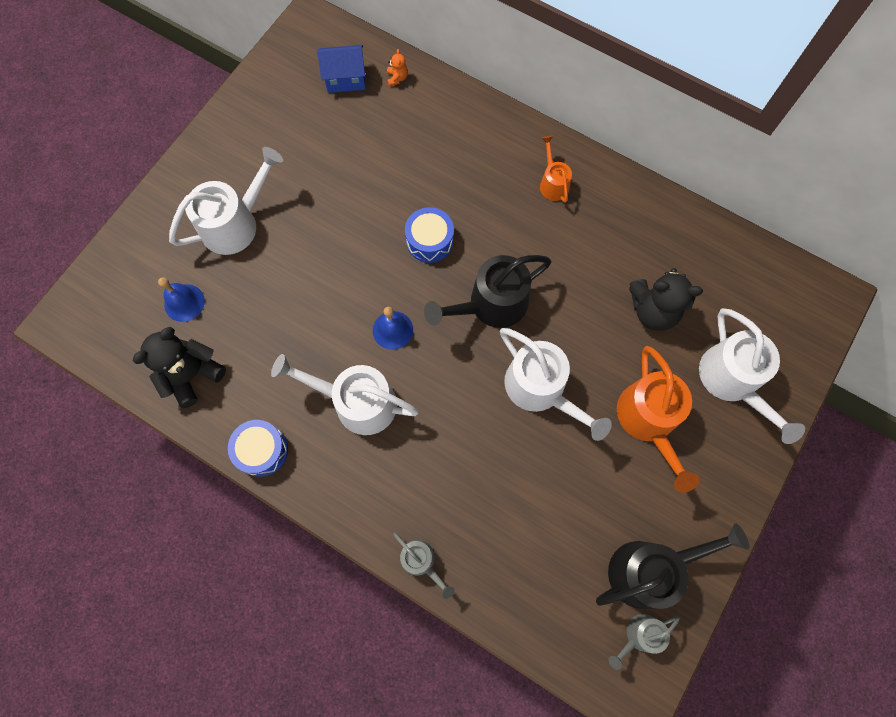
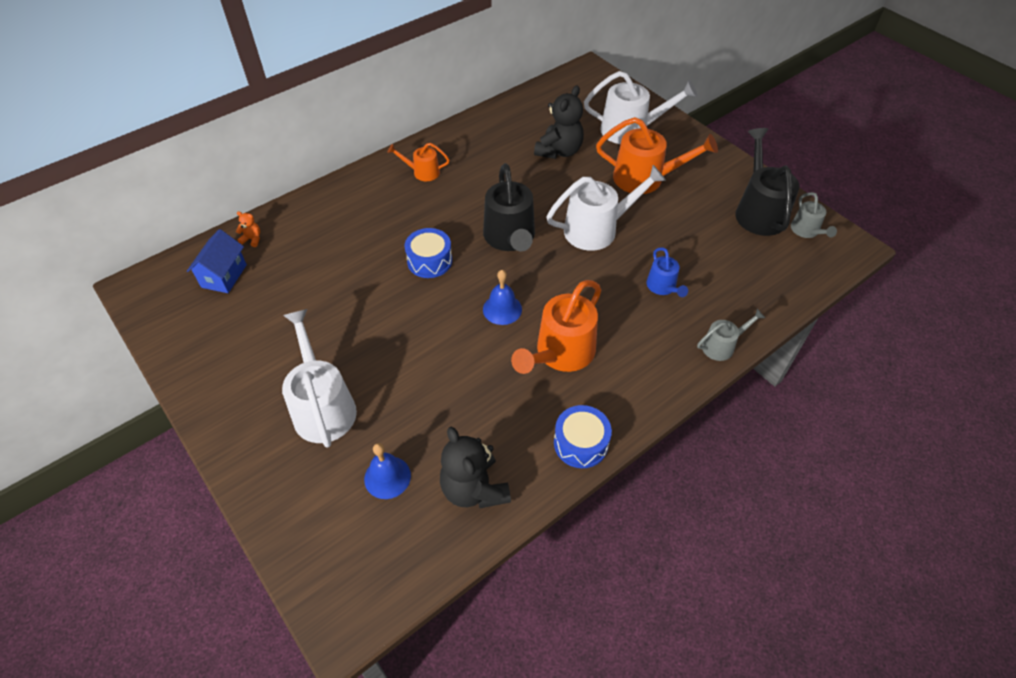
camera: 70 degrees left, 20 degrees down
white watering can [271,354,419,435] -> orange watering can [511,280,601,374]
none -> blue watering can [646,247,688,297]

